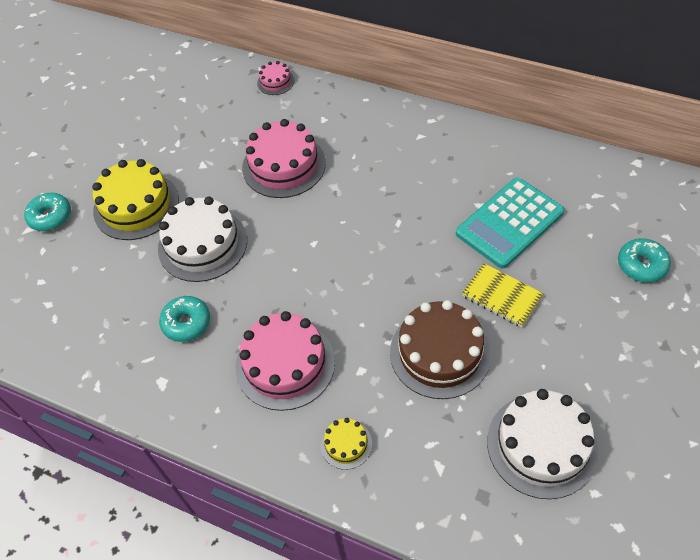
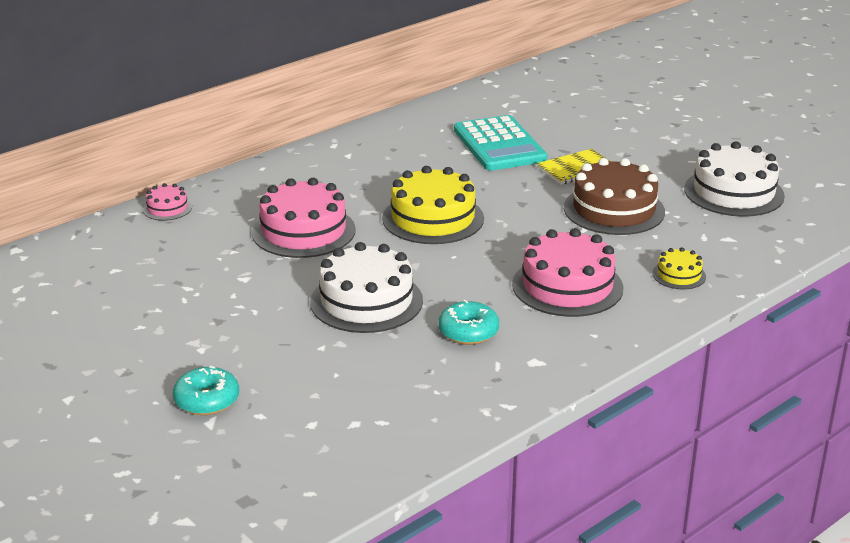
camera: 70 degrees left, 25 degrees down
yellow cake [92,159,179,240] -> yellow cake moved to [382,166,484,244]
turquoise donut [618,238,671,282] -> none

